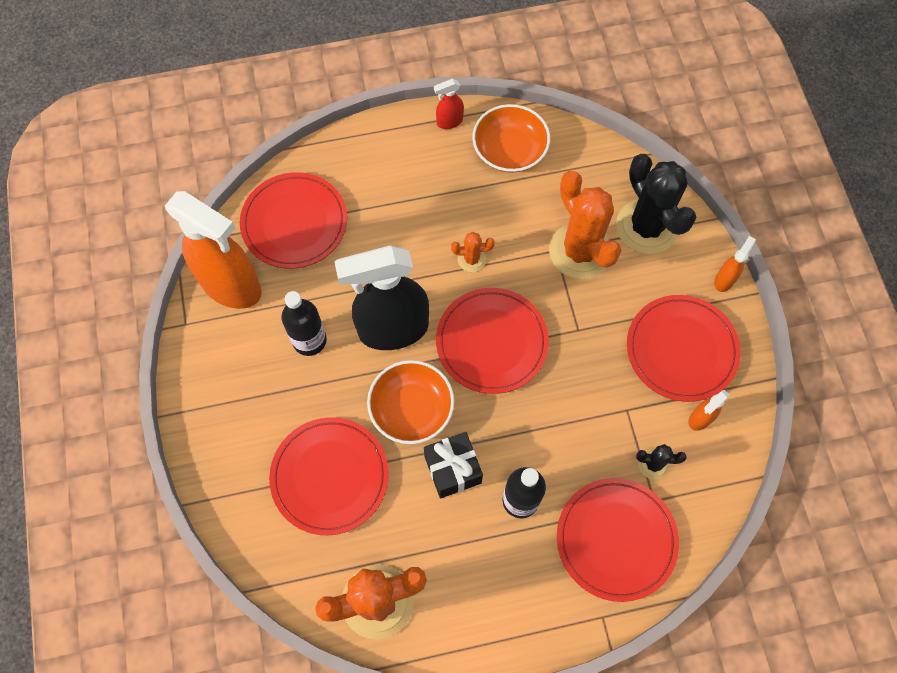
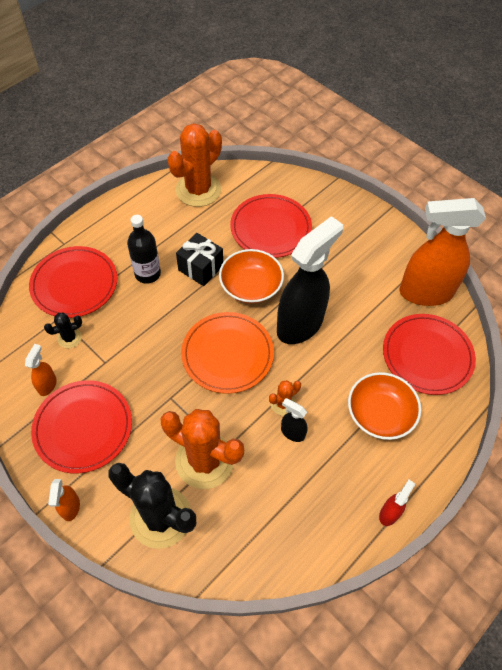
camera: 145 degrees right, 10 degrees down
black bottle [281,291,327,356] -> none
red plate [436,288,549,394] -> orange plate [181,312,274,394]
orange bowl [472,104,550,173] -> orange bowl moved to [348,372,421,440]
none -> black spray bottle [281,398,307,442]

